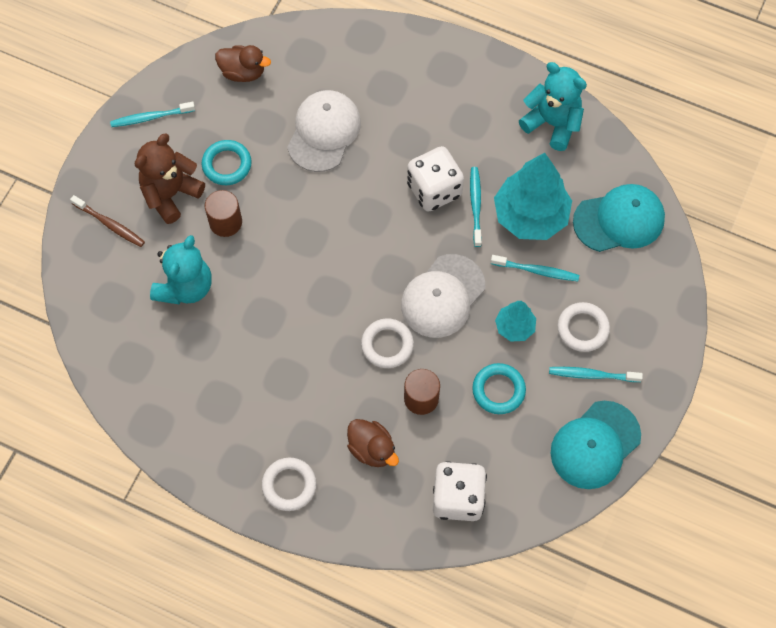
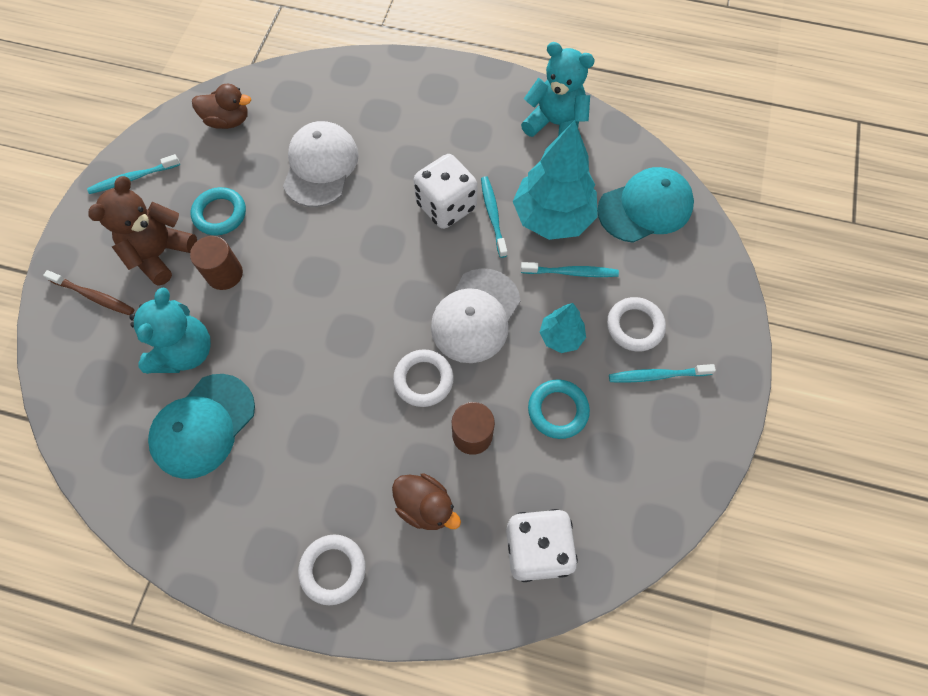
camera: 10 degrees left, 0 degrees up
turquoise cap [550,401,641,489] -> turquoise cap moved to [148,374,255,479]

